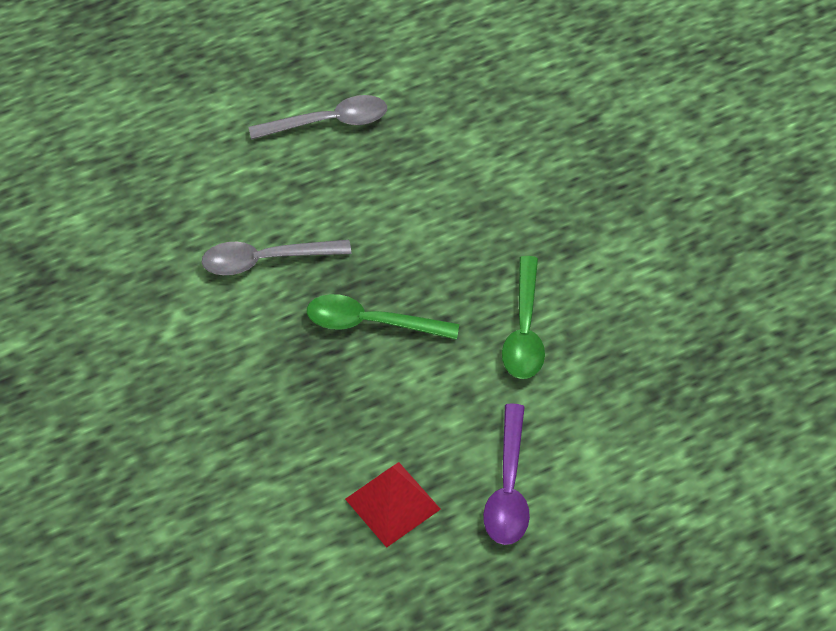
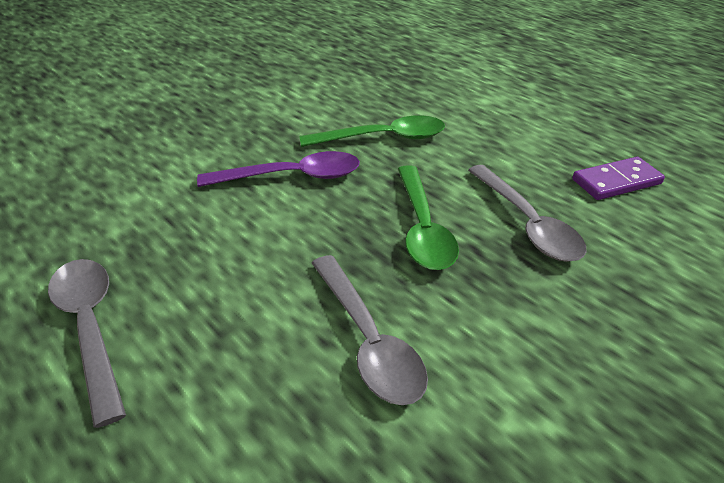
camera: 105 degrees left, 15 degrees down
red pyramid [345,462,441,548] -> purple domino [572,157,665,200]
purple spoon [483,403,530,545] -> purple spoon moved to [197,151,360,187]
none -> grey spoon [468,165,587,262]

